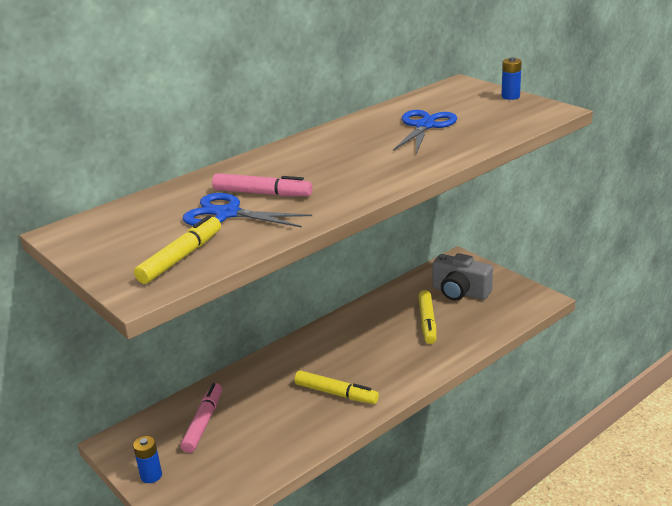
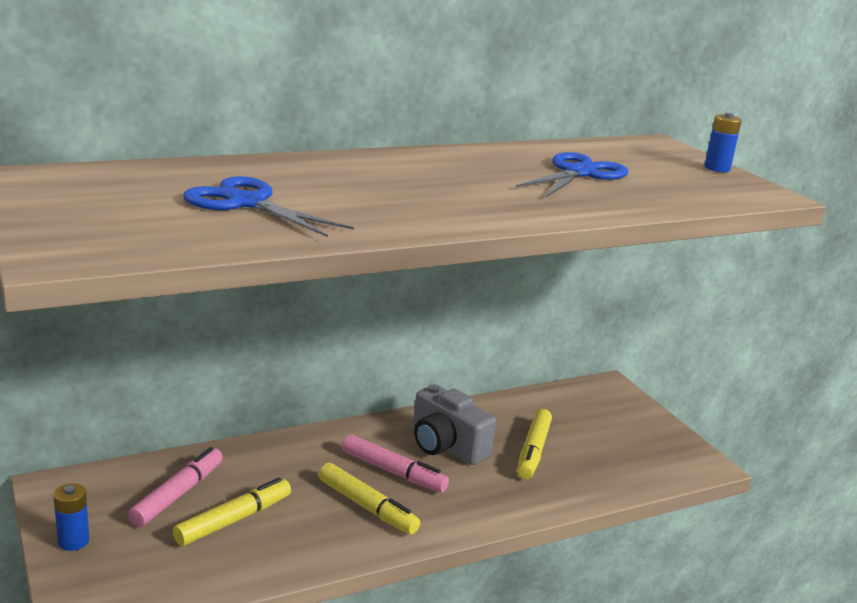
camera: 10 degrees right, 5 degrees down
yellow marker [134,215,221,284] -> yellow marker moved to [173,478,291,546]
pink marker [212,173,312,196] -> pink marker moved to [342,434,449,492]
grey camera [432,253,493,301] -> grey camera moved to [413,384,496,465]

